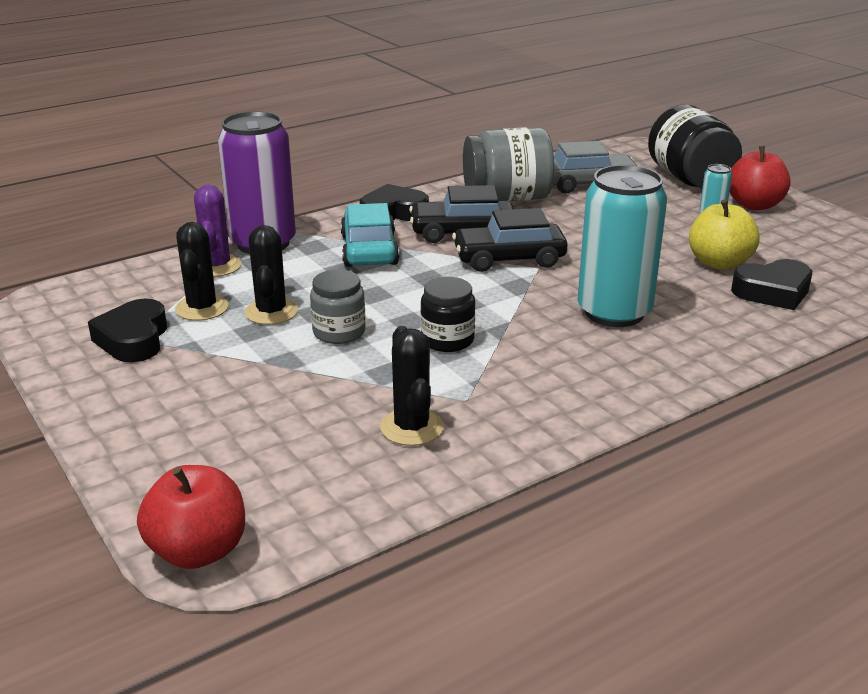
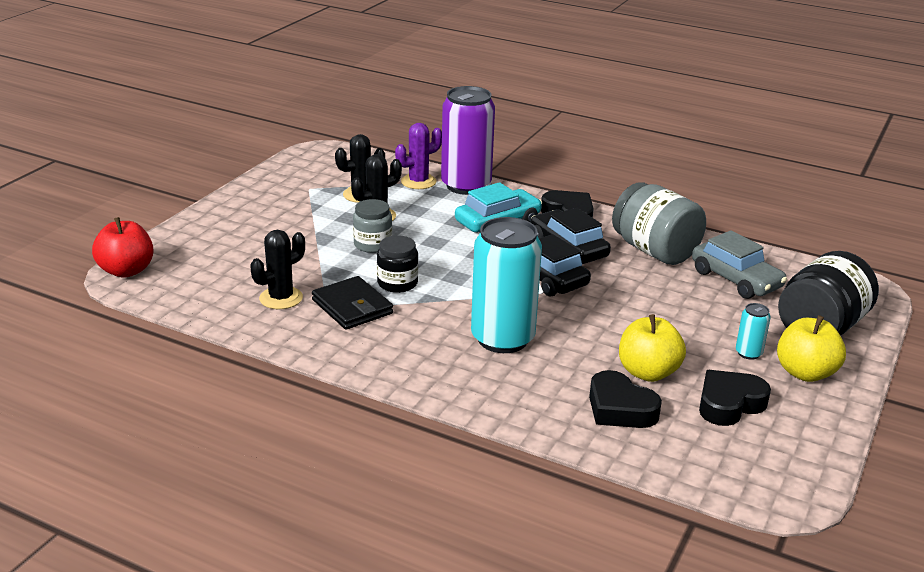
camera: 60 degrees right, 0 degrees up
black heart [88,299,167,362] -> black heart moved to [699,370,771,426]
red apple [730,146,791,210] -> yellow apple [777,315,846,382]
none -> black wallet [312,276,393,330]

